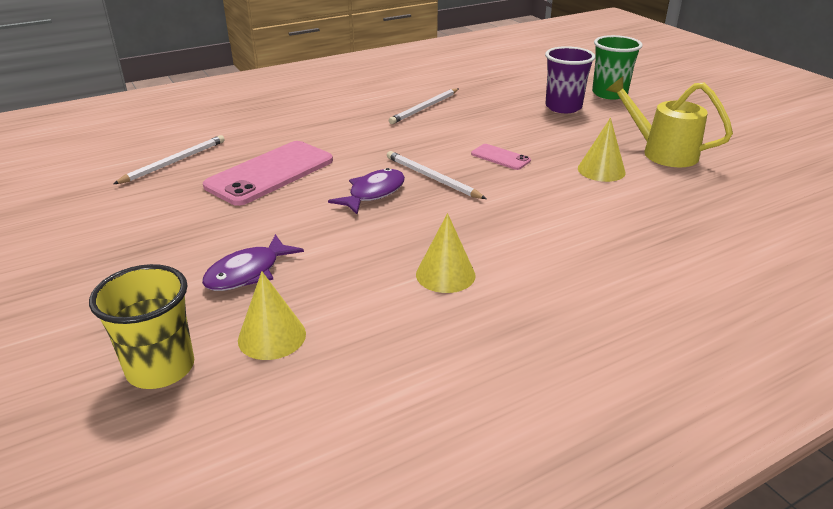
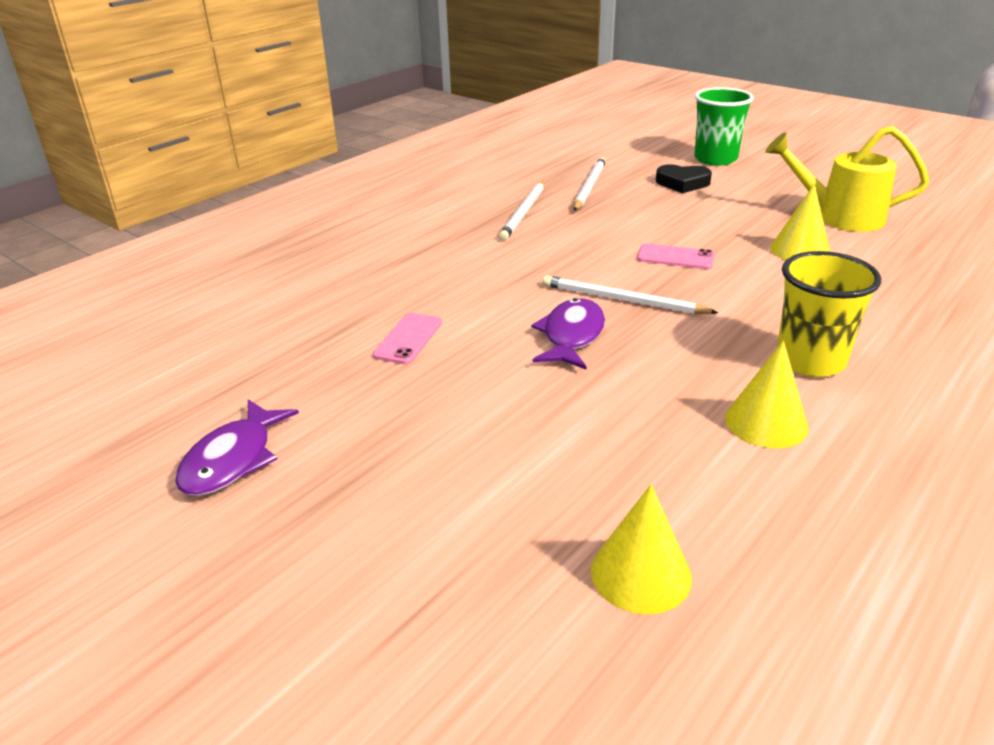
camera: 20 degrees left, 0 degrees up
yellow cup [89,264,194,389] -> yellow cup moved to [777,251,881,377]
white pencil [113,135,225,184] -> white pencil moved to [574,157,606,211]
purple fish [202,234,304,291] -> purple fish moved to [175,399,299,496]
pink phone [203,141,333,206] -> pink phone [373,313,442,364], size x0.47
purple cup [545,46,595,113] -> black heart [656,164,712,193]

